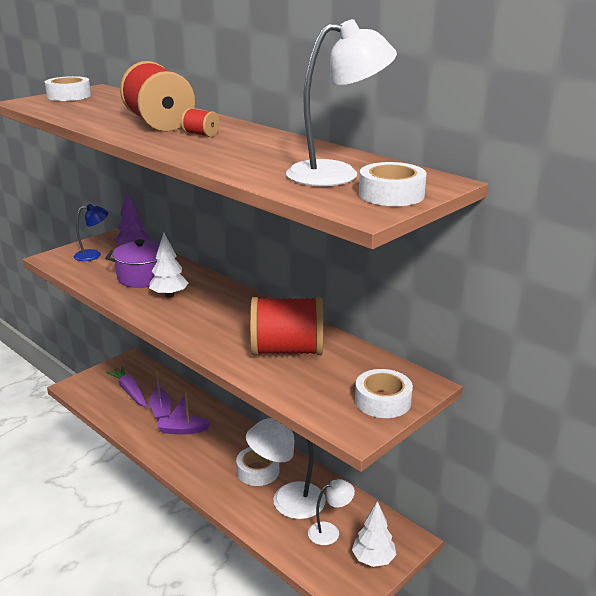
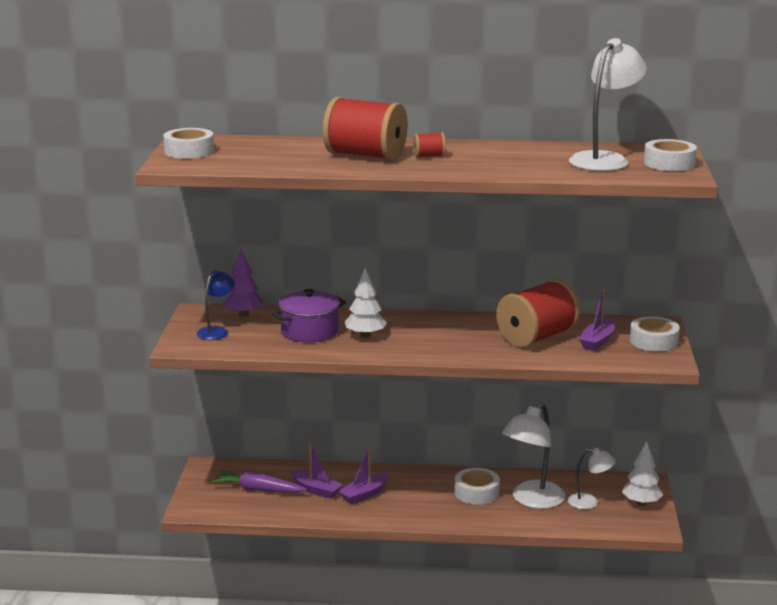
camera: 40 degrees left, 5 degrees down
white lamp [308,479,355,545] -> white lamp turned 75 degrees clockwise [568,448,616,509]
none -> purple boat [579,288,615,351]

